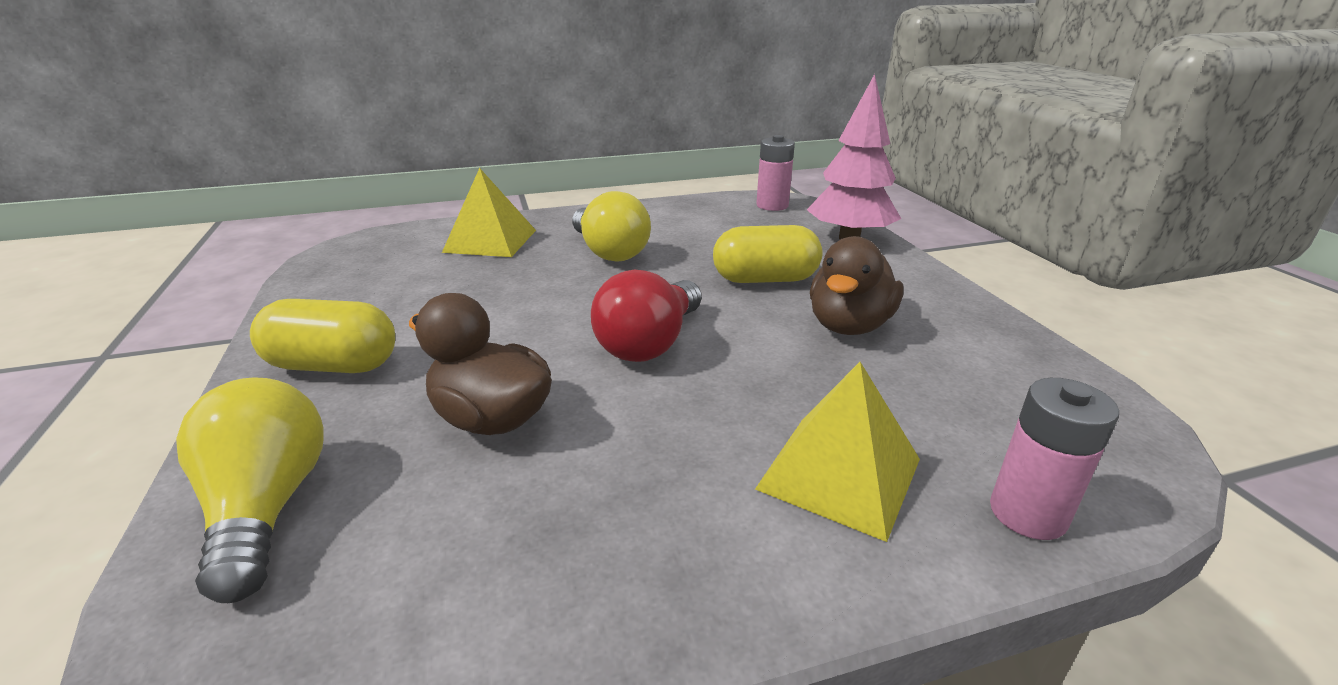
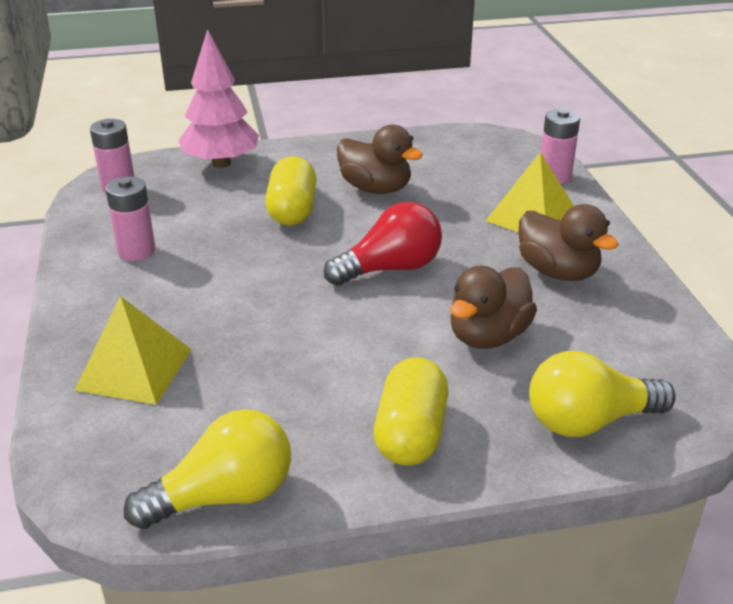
camera: 85 degrees left, 5 degrees up
yellow light bulb [572,191,651,262] -> yellow light bulb moved to [124,409,291,529]
red light bulb [591,270,702,362] -> red light bulb turned 60 degrees counterclockwise [324,202,442,286]
none -> pink battery [105,177,156,261]
none -> brown duck [518,204,619,281]

